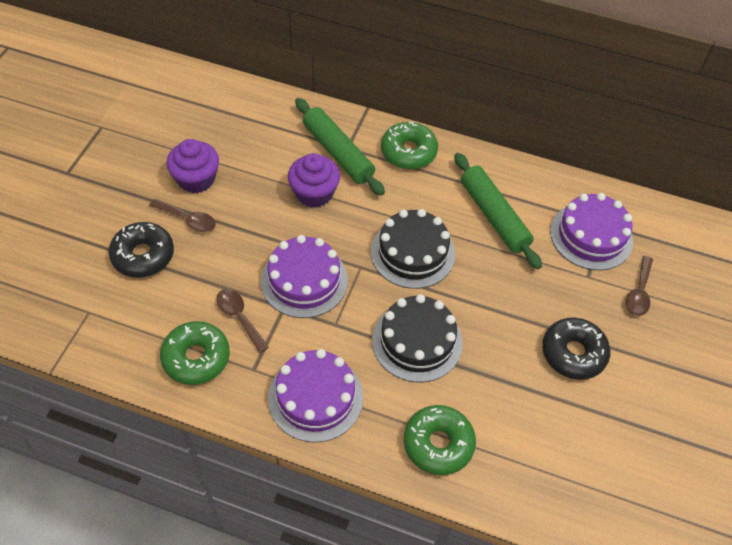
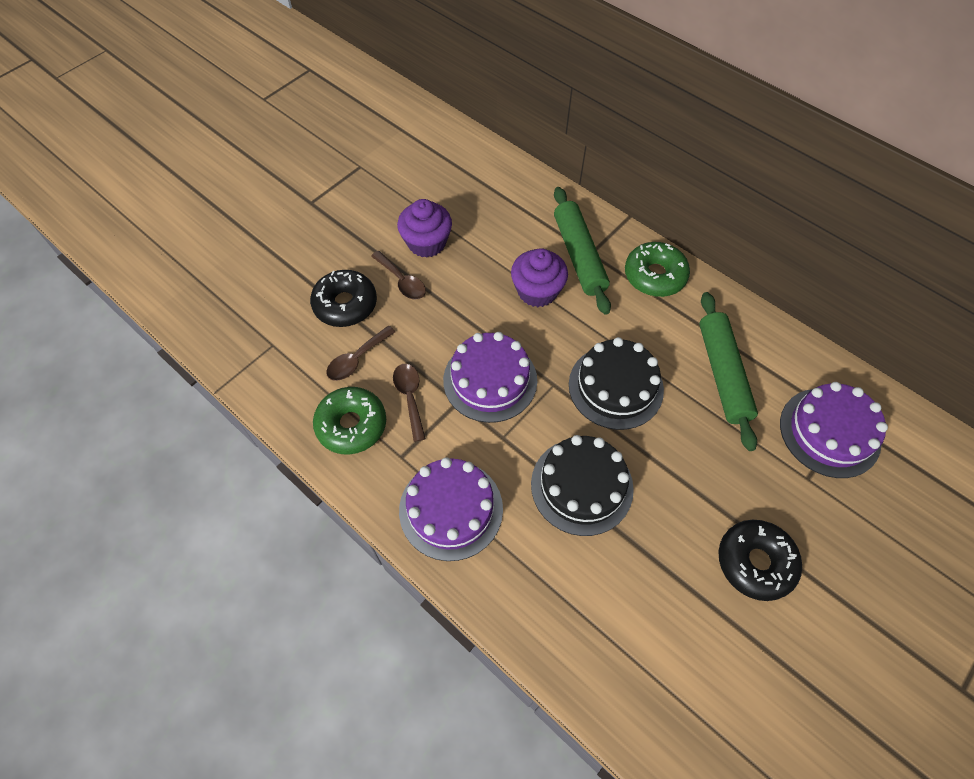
camera: 25 degrees right, 5 degrees up
green donut [404,405,476,475] -> none
brown spoon [626,256,653,316] -> brown spoon moved to [326,326,395,381]

